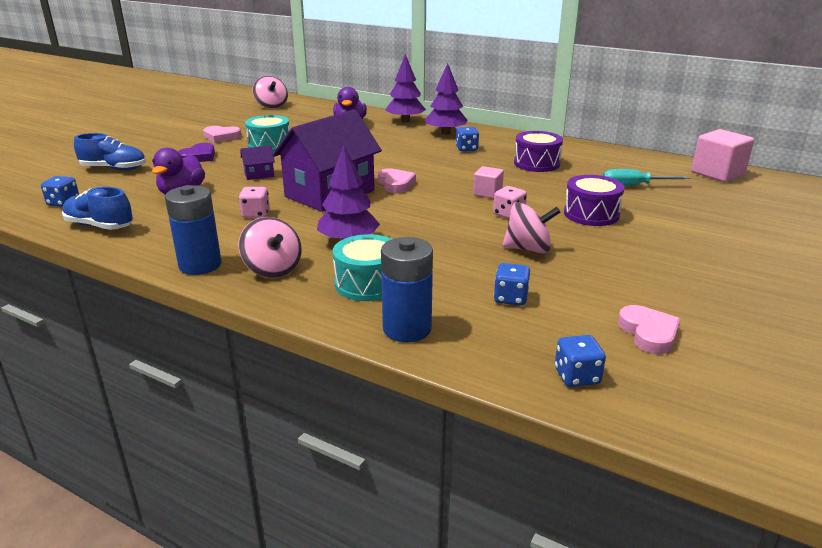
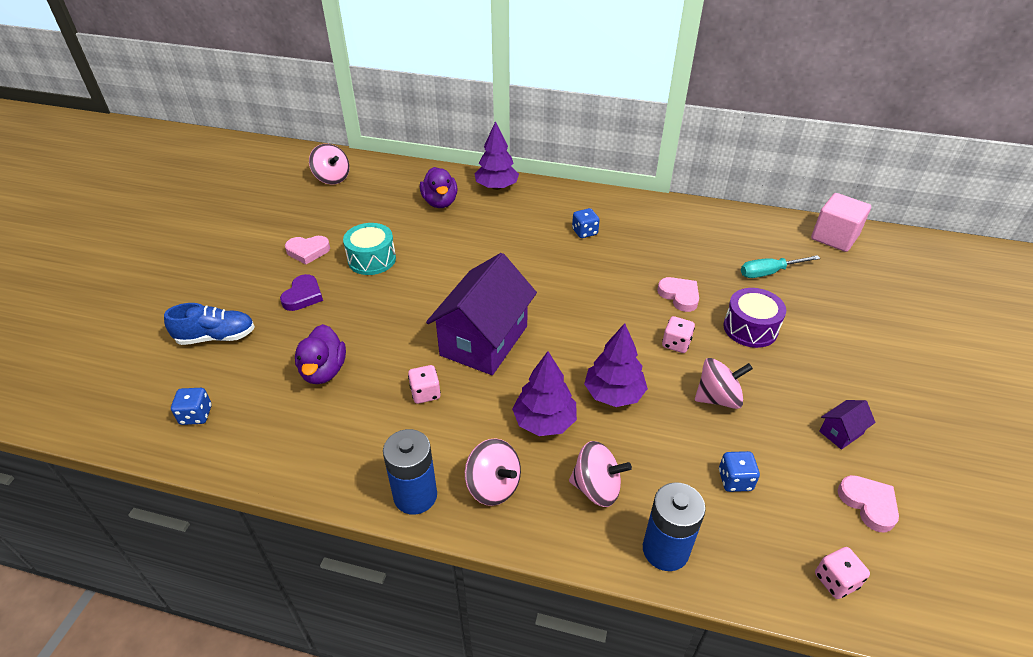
camera: 15 degrees left, 15 degrees up
blue shoe [62,187,134,230] -> none
purple house [241,145,275,180] -> purple house moved to [819,400,876,450]
turquoise drum [333,234,392,301] -> pink spinning top [569,441,632,507]
pink heart [378,168,416,193] -> pink heart moved to [657,277,699,312]
purple tree [425,63,467,135] -> purple tree moved to [584,323,648,407]
pink cube [473,166,504,199] -> none
purple drum [514,131,563,172] -> none
blue dice [555,335,606,387] -> pink dice [815,547,870,599]

